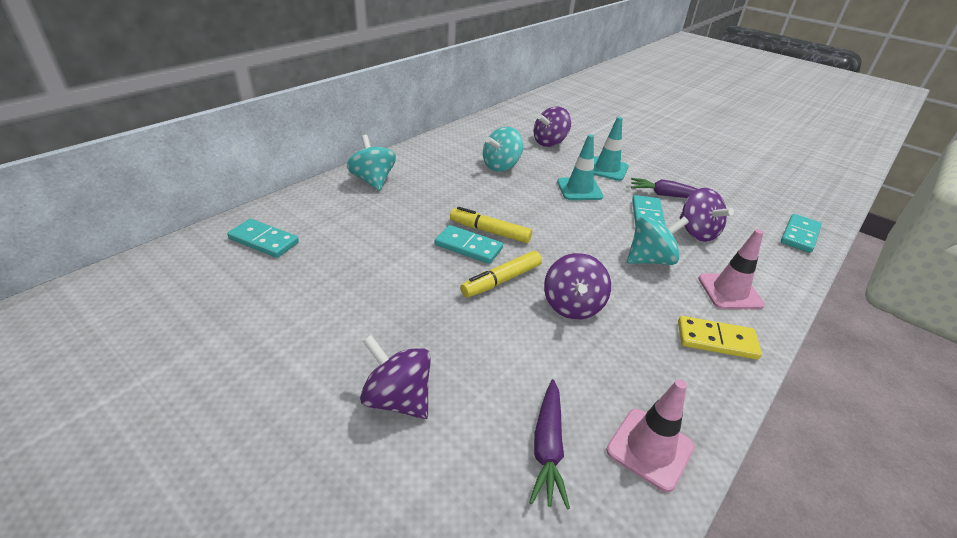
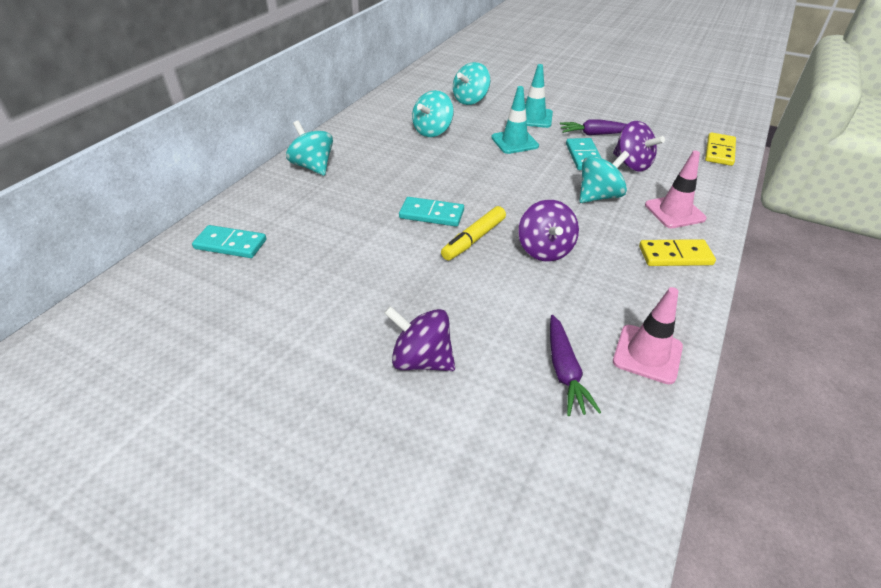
camera: 10 degrees left, 5 degrees up
yellow marker [450,207,532,243] -> none
purple spinning top [533,107,571,147] -> turquoise spinning top [453,62,490,105]
turquoise domino [781,214,822,253] -> yellow domino [705,132,736,166]

